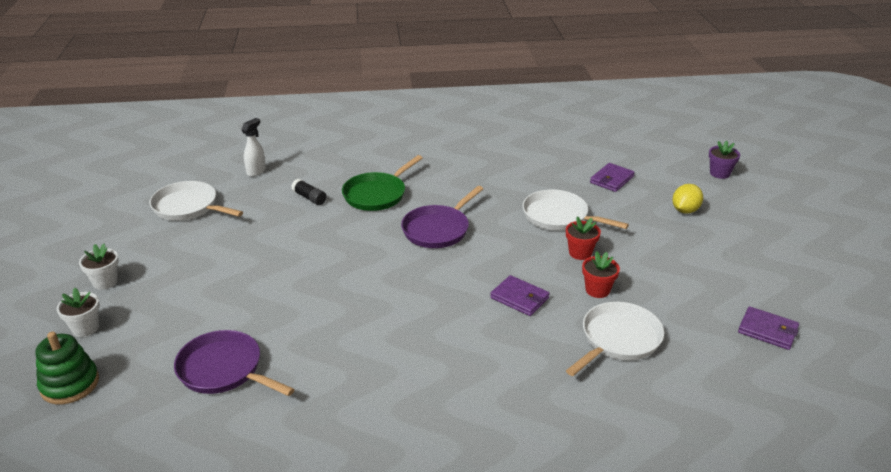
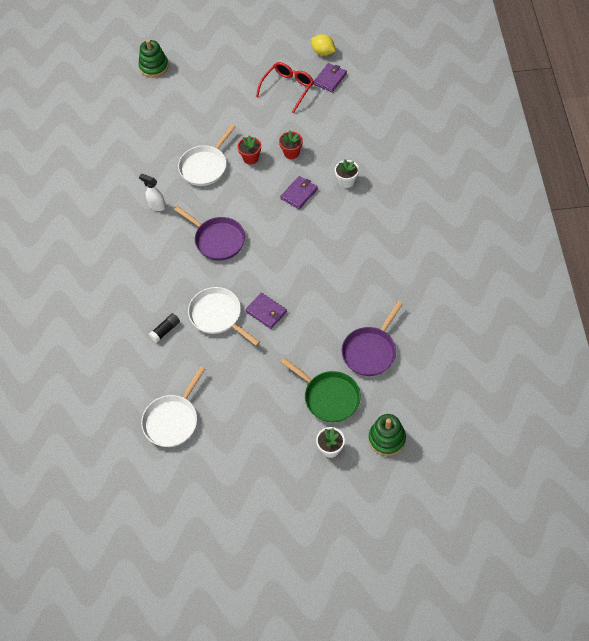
camera: 85 degrees left, 25 degrees up
white flower pot [79,244,119,290] -> white flower pot moved to [335,159,359,188]
white spray bottle [241,118,266,177] -> white spray bottle moved to [139,174,166,211]
green pan [342,155,423,211] -> green pan moved to [281,358,361,422]
white pan [566,302,664,376] -> white pan moved to [188,287,260,346]
purple wallet [590,163,635,192] -> purple wallet moved to [245,293,287,329]
yellow lemon [672,184,703,214] -> yellow lemon moved to [311,34,335,56]
purple flower pot [709,140,740,179] -> green stacking toy [138,39,168,78]
none -> red glasses [256,62,314,113]

